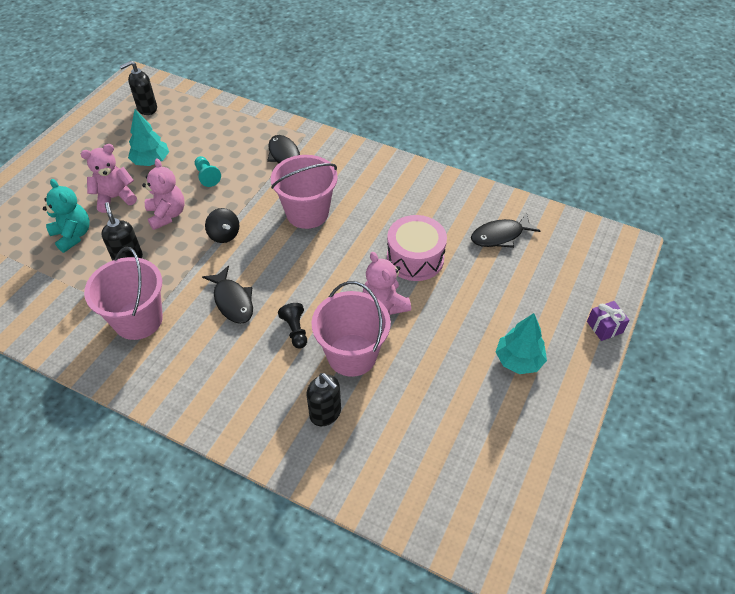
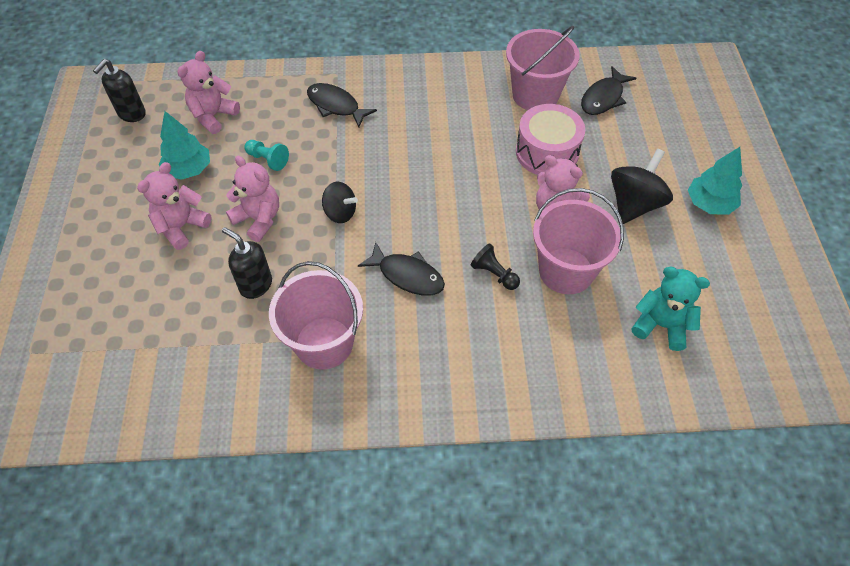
camera: 30 degrees left, 5 degrees up
turquoise teddy bear [43,179,90,253] -> turquoise teddy bear moved to [631,266,710,351]
pink bucket [271,155,338,229] -> pink bucket moved to [506,26,580,110]
black soap dispenser [306,373,341,426] -> none
purple gift [587,301,629,341] -> none
none -> pink teddy bear [177,51,240,134]
none -> black spinning top [611,149,673,224]

